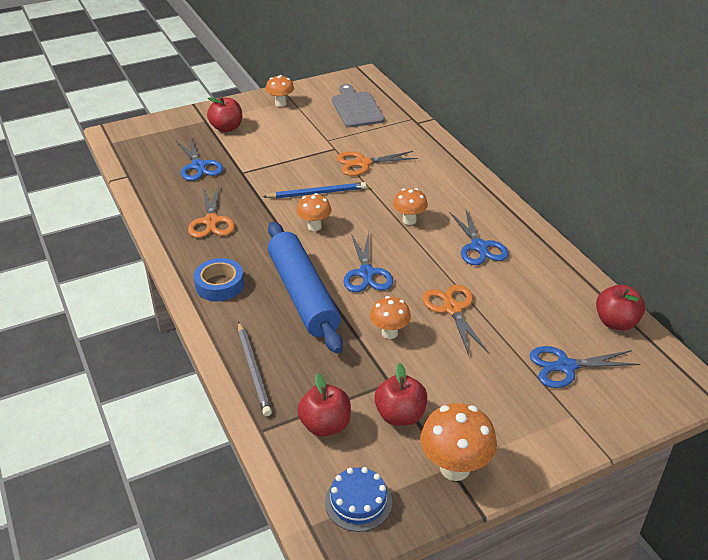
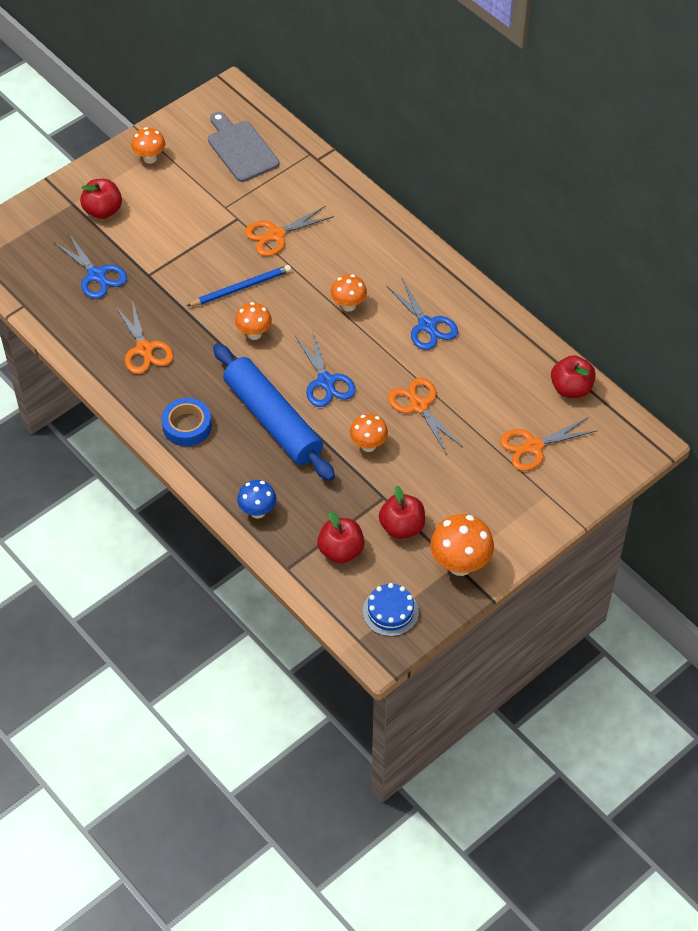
camera: 15 degrees left, 15 degrees up
grey pencil [238,322,272,416] -> blue mushroom [237,480,277,518]
blue scissors [530,346,640,388] -> orange scissors [500,417,598,471]

